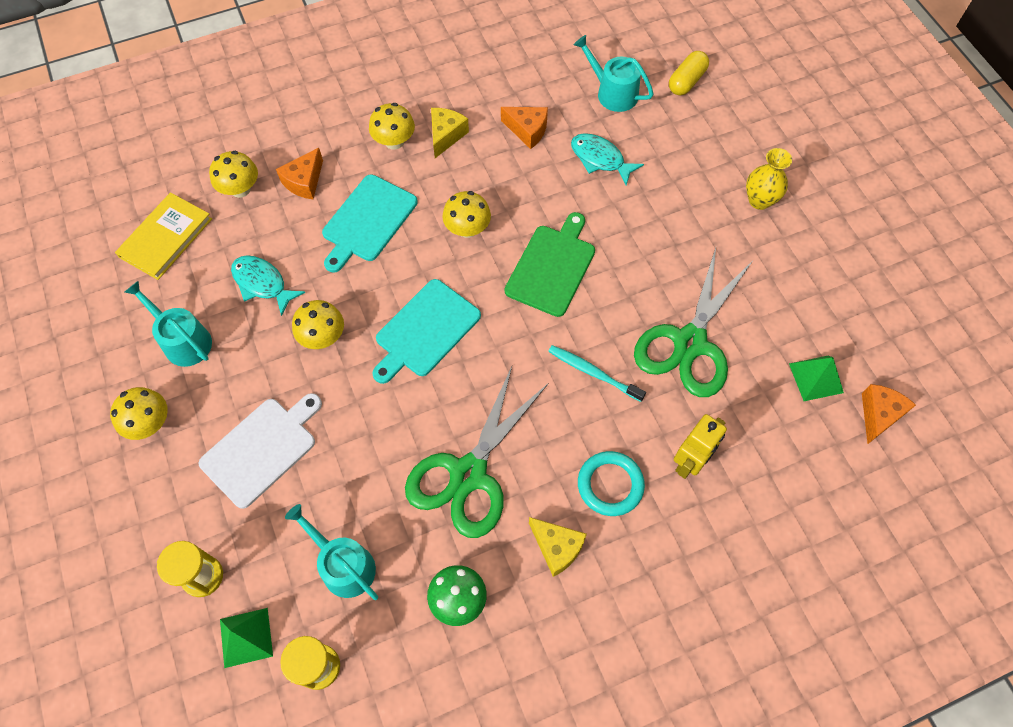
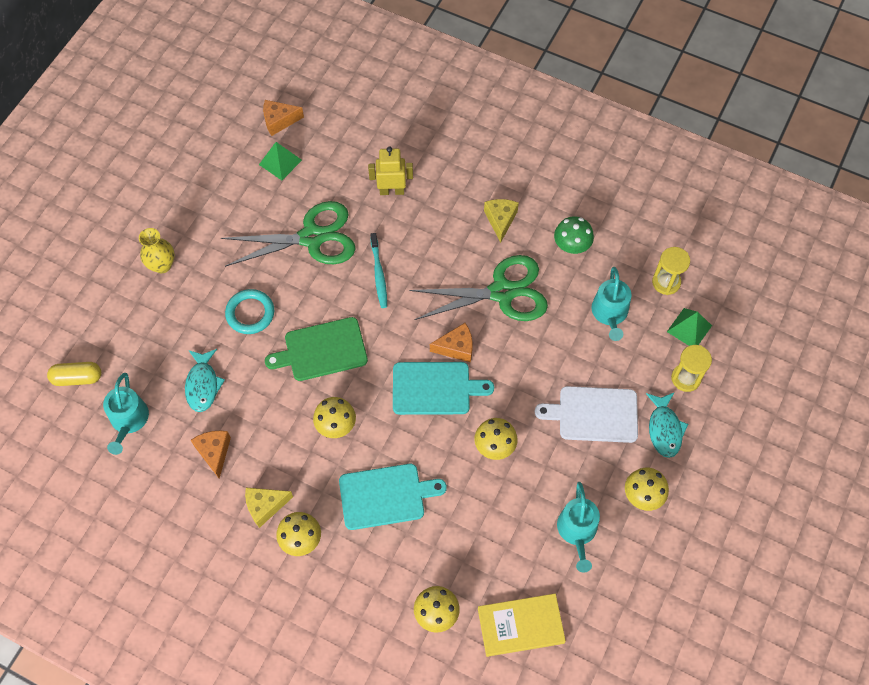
camera: 130 degrees left, 0 degrees up
turquoise fish [231,255,305,316] -> turquoise fish moved to [646,392,688,458]
orange cheese [276,148,323,199] -> orange cheese moved to [430,323,473,362]
turquoise ring [578,451,645,516] -> turquoise ring moved to [225,289,274,334]

